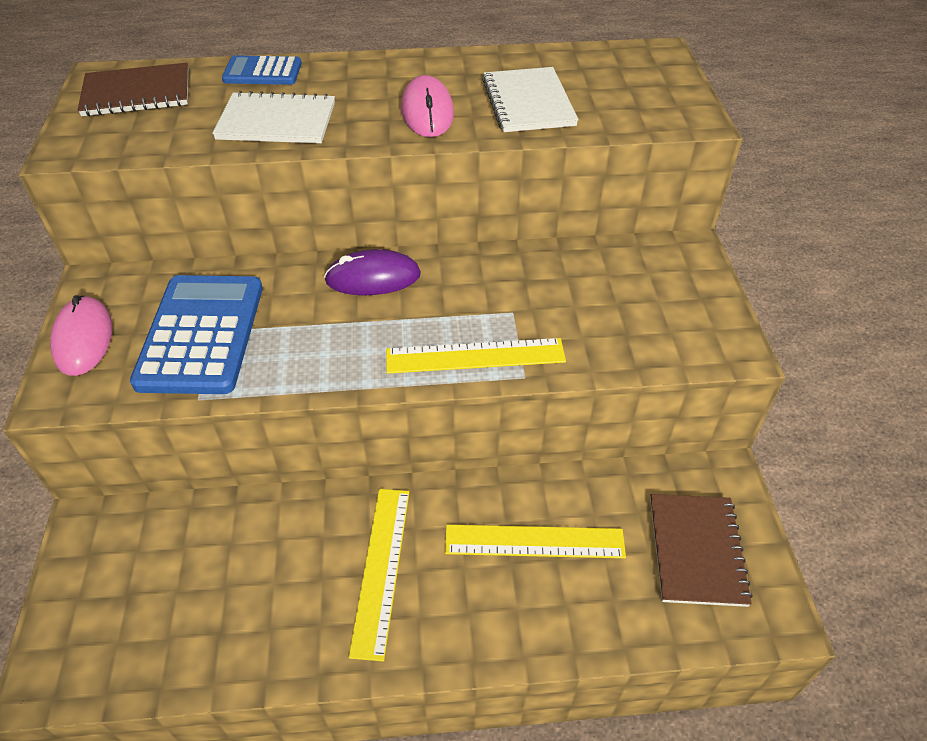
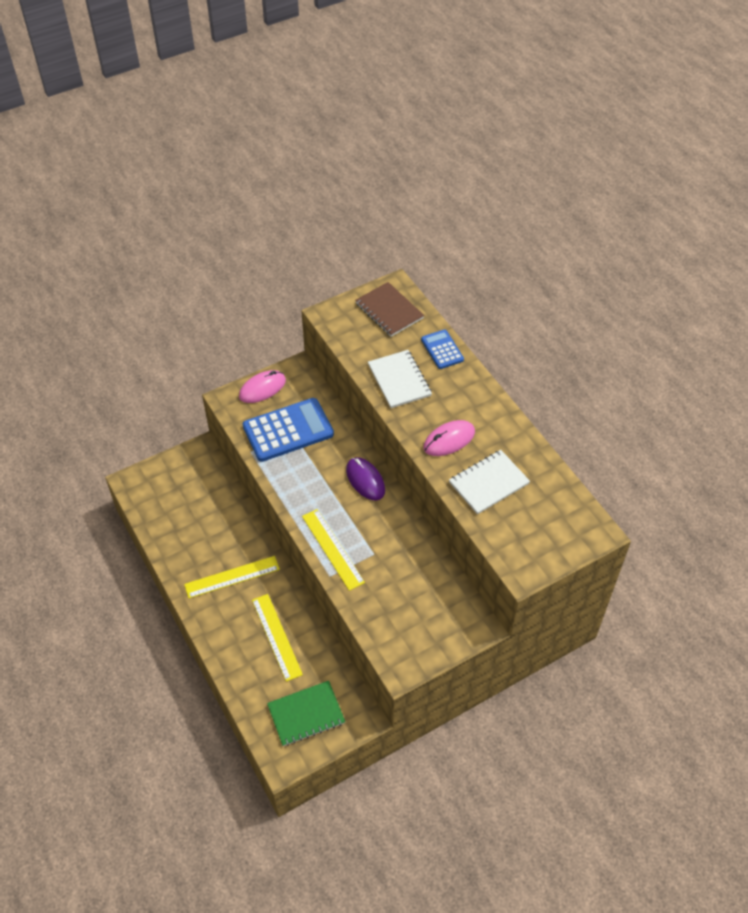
camera: 65 degrees right, 5 degrees up
brown notebook [650,494,753,607] -> green notebook [267,681,345,746]

